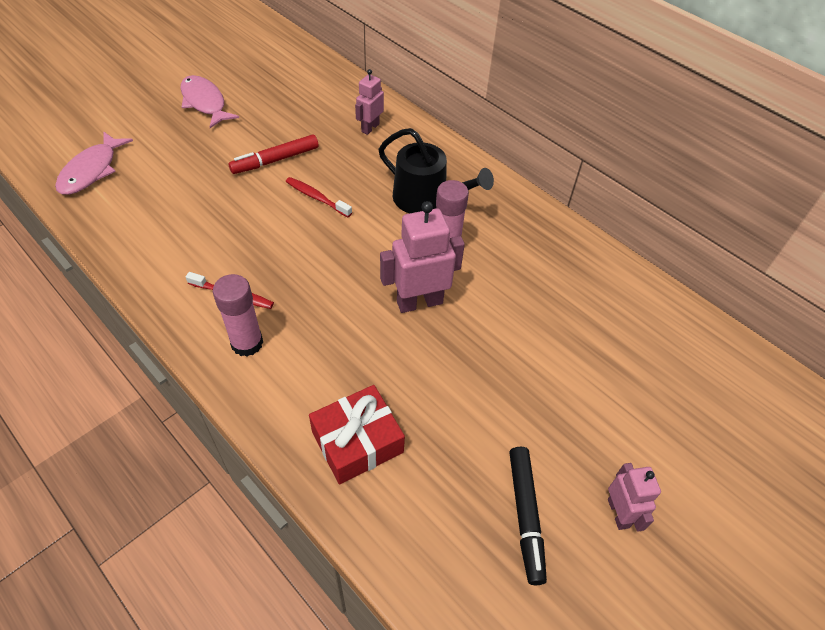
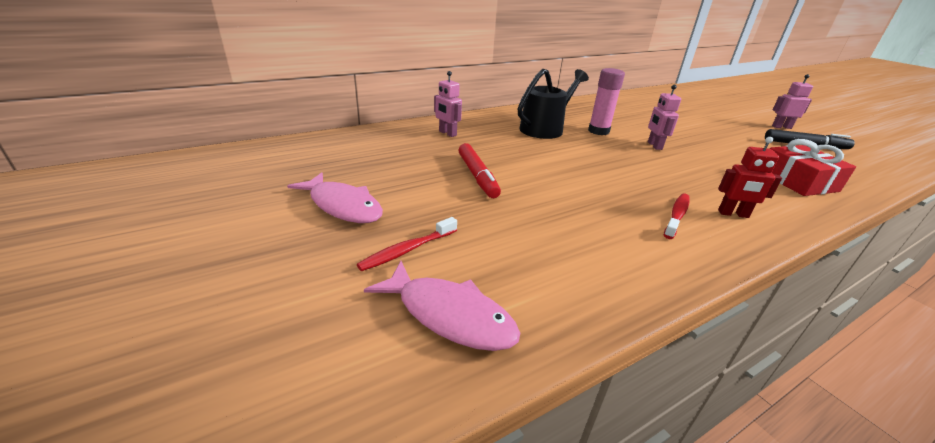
camera: 75 degrees left, 20 degrees down
pink fish [180,75,239,128] -> pink fish turned 120 degrees counterclockwise [287,172,383,223]
pink glue stick [213,274,263,357] -> red robot [718,137,782,218]
red toothbrush [286,177,352,217] -> red toothbrush moved to [357,217,457,271]
pink robot [380,201,465,313] -> pink robot [648,85,681,150], size x0.60

